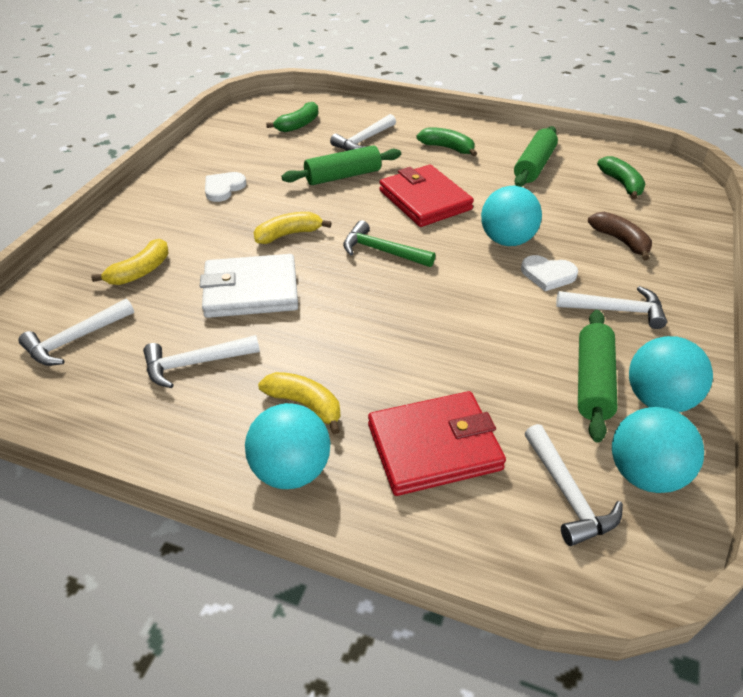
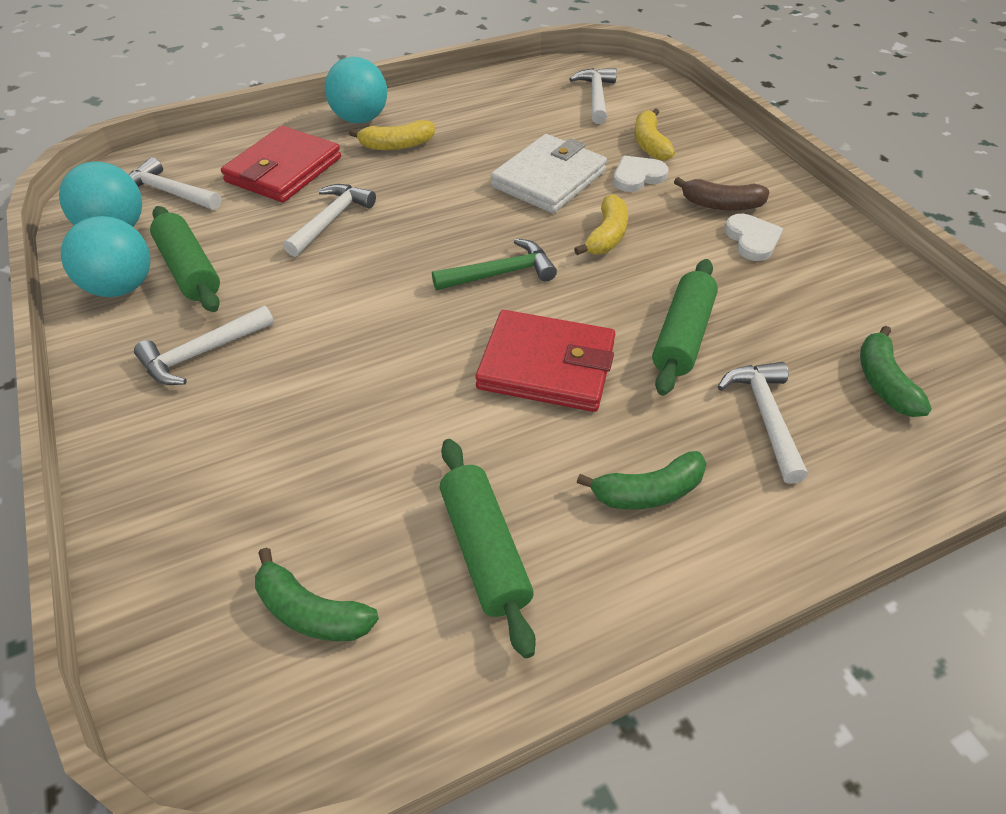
camera: 135 degrees right, 5 degrees up
white hammer [143,335,260,388] -> white hammer moved to [283,184,376,257]
turquoise ball [481,186,542,246] -> none
white heart [521,255,578,291] -> white heart moved to [613,156,669,192]
brown banana [588,212,652,260] -> brown banana moved to [674,177,769,211]

